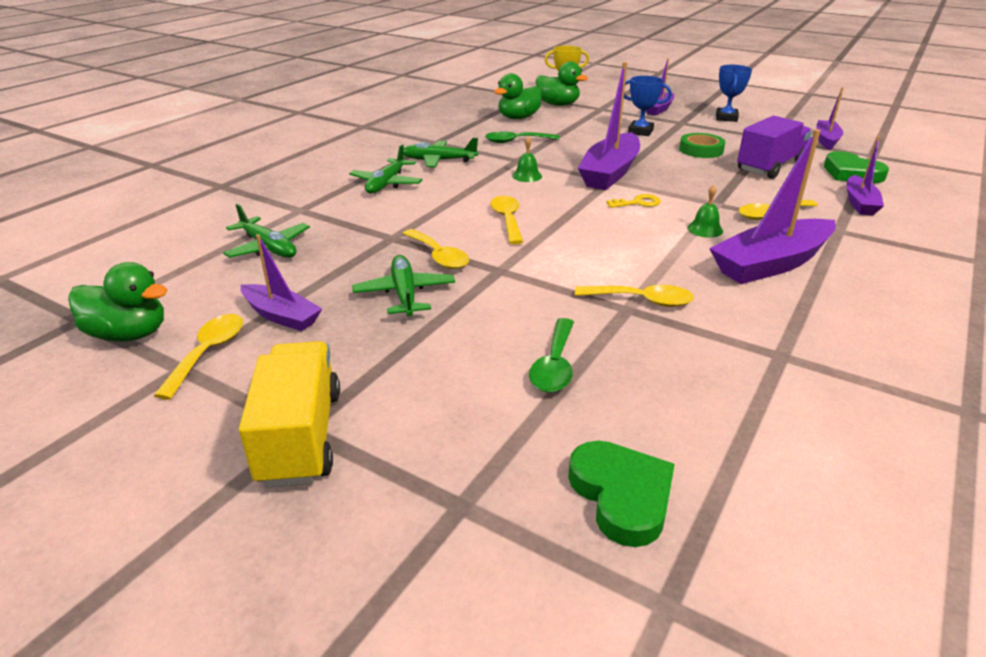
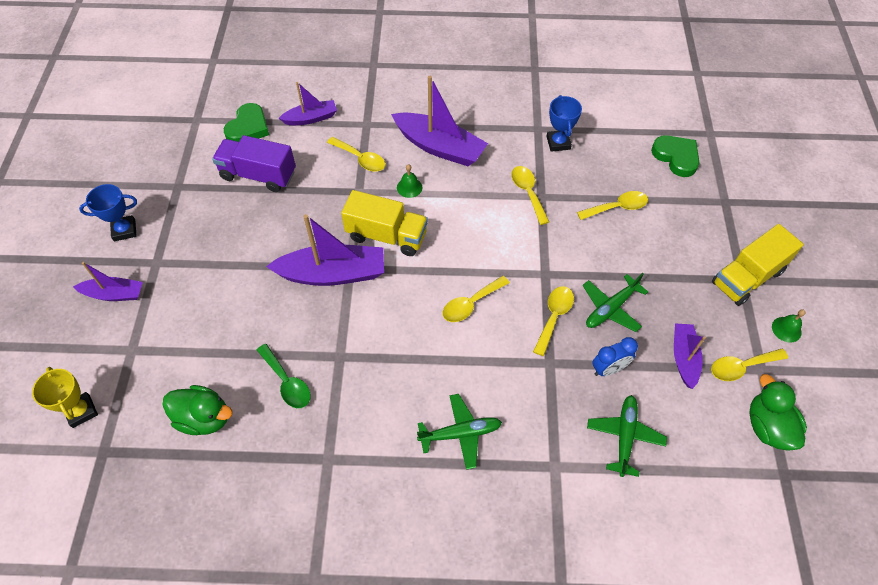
camera: 120 degrees left, 25 degrees up
green plane [403,138,478,167] -> none
green bell [512,136,542,182] -> green bell moved to [772,309,806,343]
green spoon [529,318,574,392] -> yellow spoon [577,191,648,220]
green duck [536,61,588,106] -> none
green heart [568,441,675,547] -> green heart turned 105 degrees clockwise [651,135,699,177]
yellow key [606,194,661,208] -> yellow truck [341,190,428,256]
blue trophy [624,76,672,136] -> blue trophy moved to [546,95,582,152]
green tape [679,133,725,158] -> none
purple boat [816,87,844,150] -> none
none -> blue clock [592,337,638,376]

